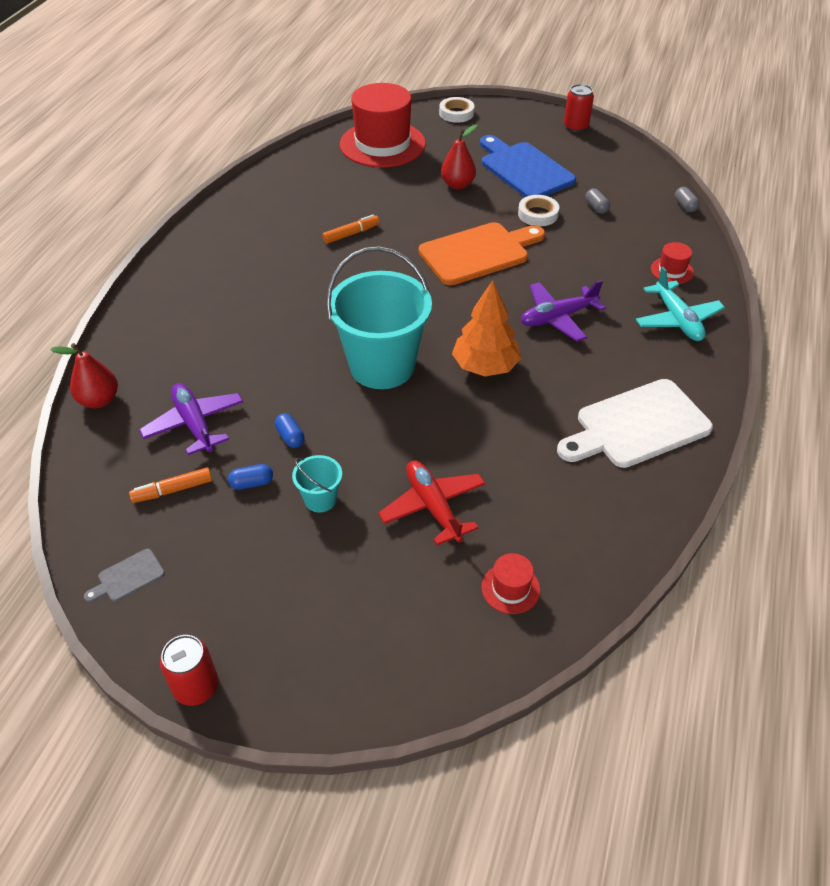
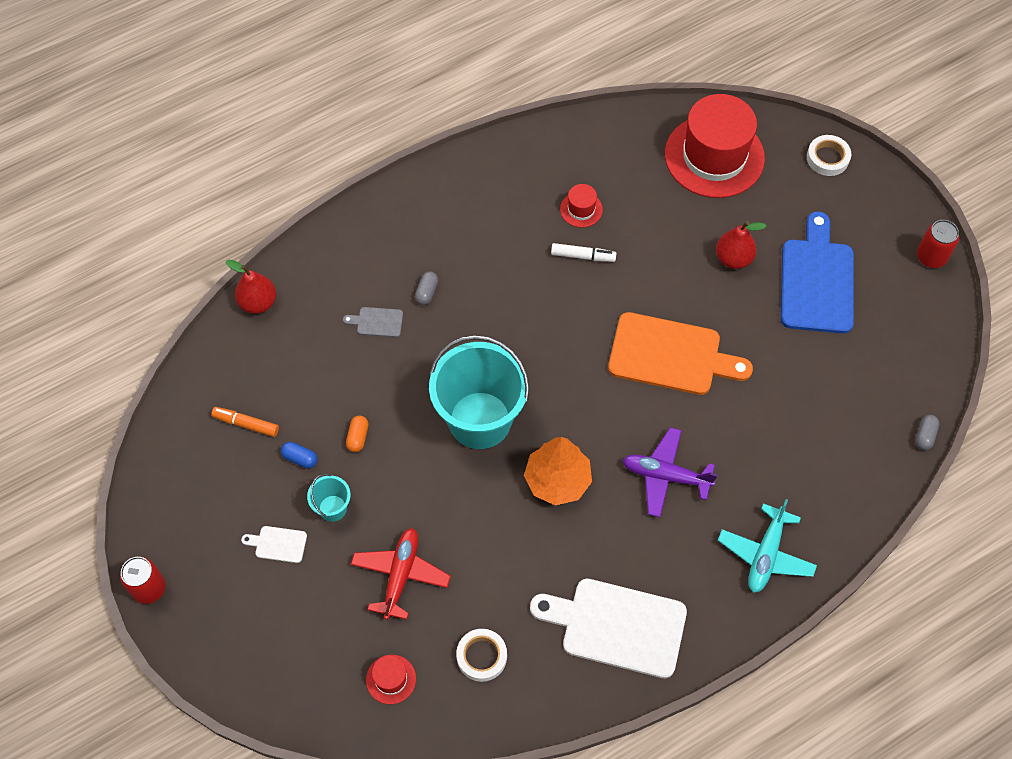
camera: 40 degrees right, 15 degrees up
grey cutting board [84,549,165,603] -> grey cutting board moved to [343,307,403,337]
purple plane [139,383,243,455] -> none
blue capsule [275,413,305,448] -> orange capsule [346,416,369,452]
orange marker [322,215,380,244] -> white marker [551,243,617,262]
white tape [518,195,559,226] -> white tape moved to [456,629,507,682]
grey capsule [585,188,610,214] -> grey capsule moved to [415,271,438,305]
red hat [651,242,694,284] -> red hat moved to [560,184,603,228]
none -> white cutting board [241,526,307,563]

